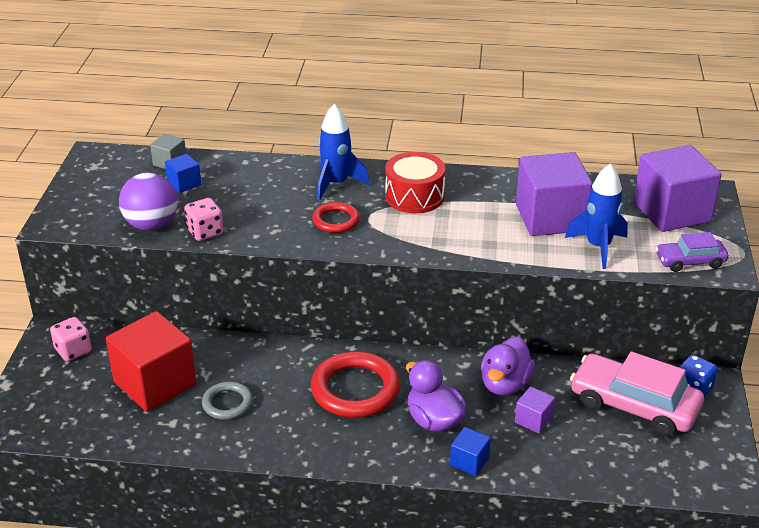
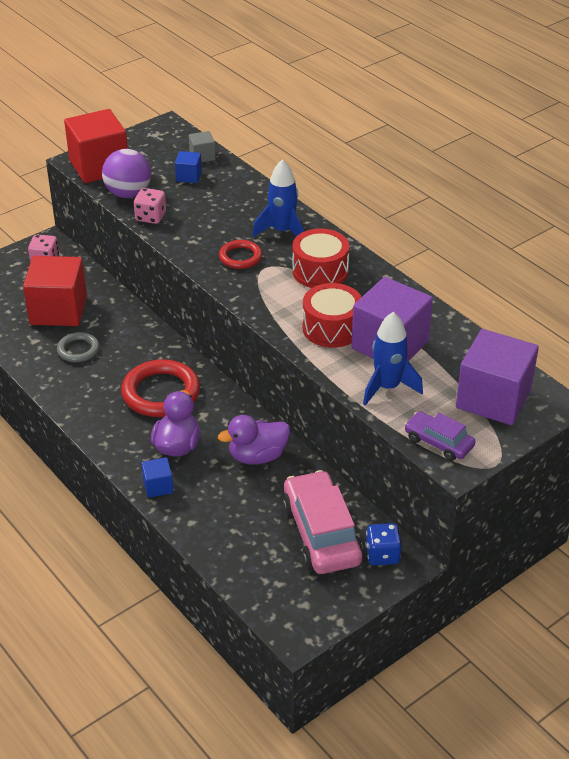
camera: 45 degrees right, 5 degrees up
purple cube [515,387,555,434] -> none
none -> red cube [64,109,128,183]
none -> red drum [303,283,361,348]

